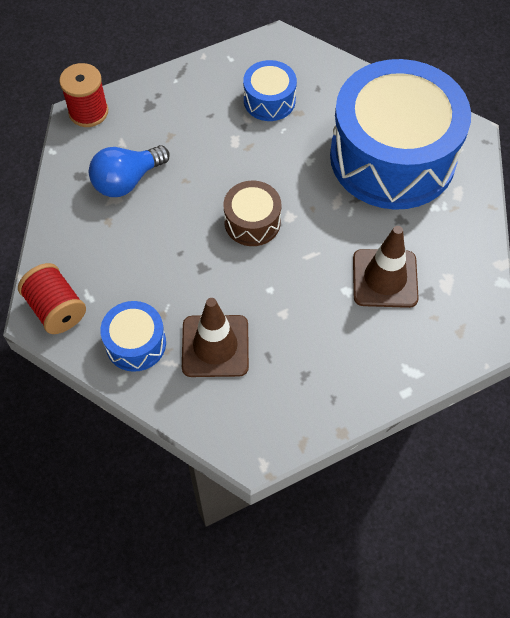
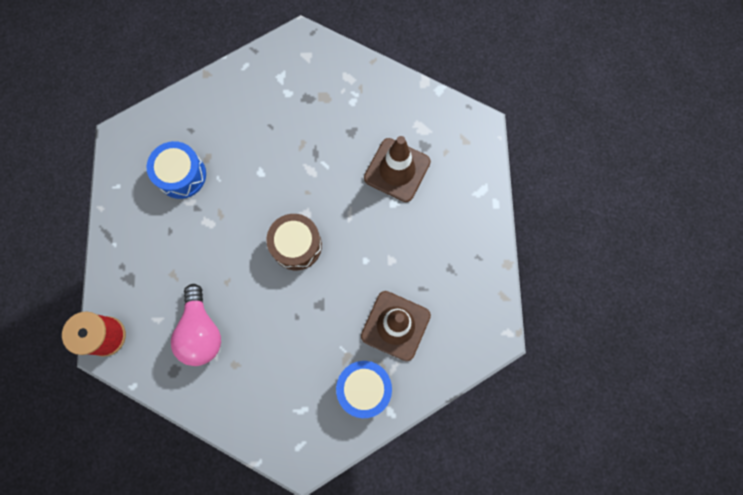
camera: 65 degrees left, 15 degrees up
red spool [18,263,86,334] -> none
blue light bulb [89,145,170,197] -> pink light bulb [171,284,221,366]
blue drum [330,59,471,210] -> none

